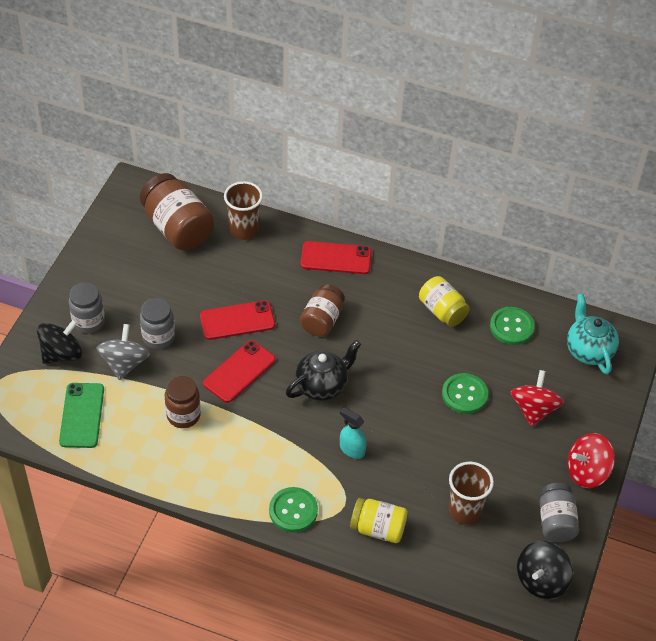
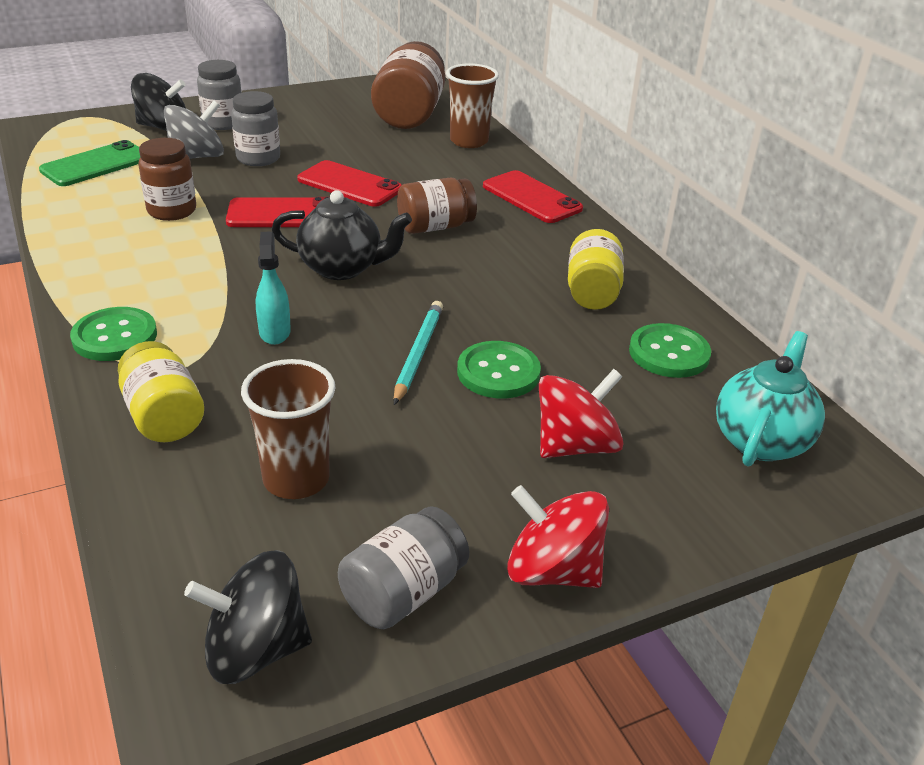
camera: 45 degrees right, 15 degrees down
none -> turquoise pencil [393,301,443,405]

